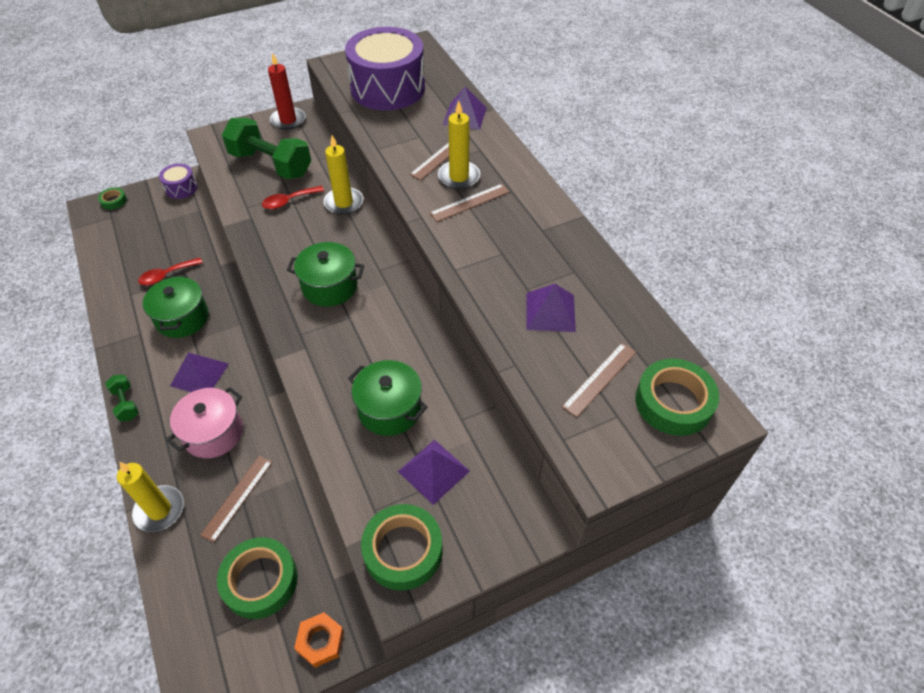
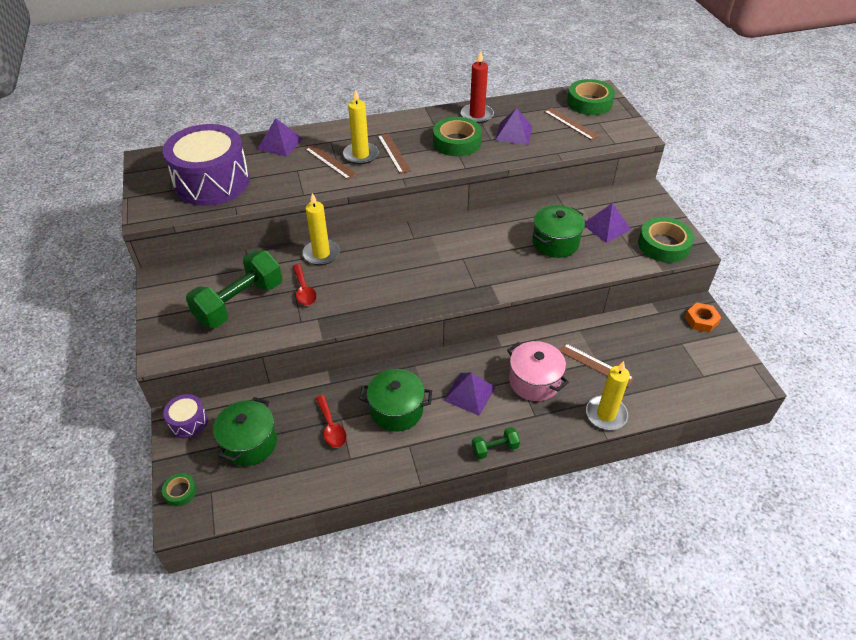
camera: 80 degrees left, 5 degrees down
green tape [217,537,298,619] -> green tape moved to [433,117,482,156]
red candle [268,54,305,130] -> red candle moved to [461,51,494,123]
green pot [287,242,365,307] -> green pot moved to [213,397,277,466]

